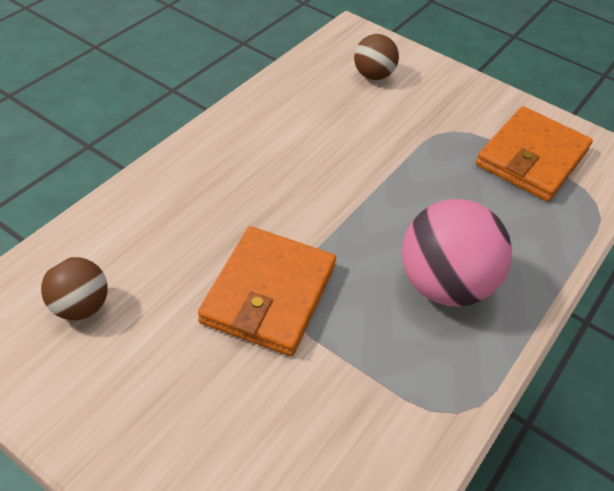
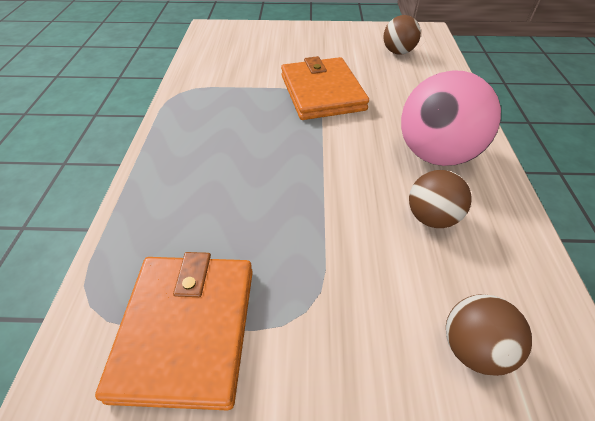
camera: 150 degrees right, 0 degrees up
pink ball [402,199,512,307] -> pink ball moved to [401,70,501,166]
none -> brown ball [409,170,472,228]

